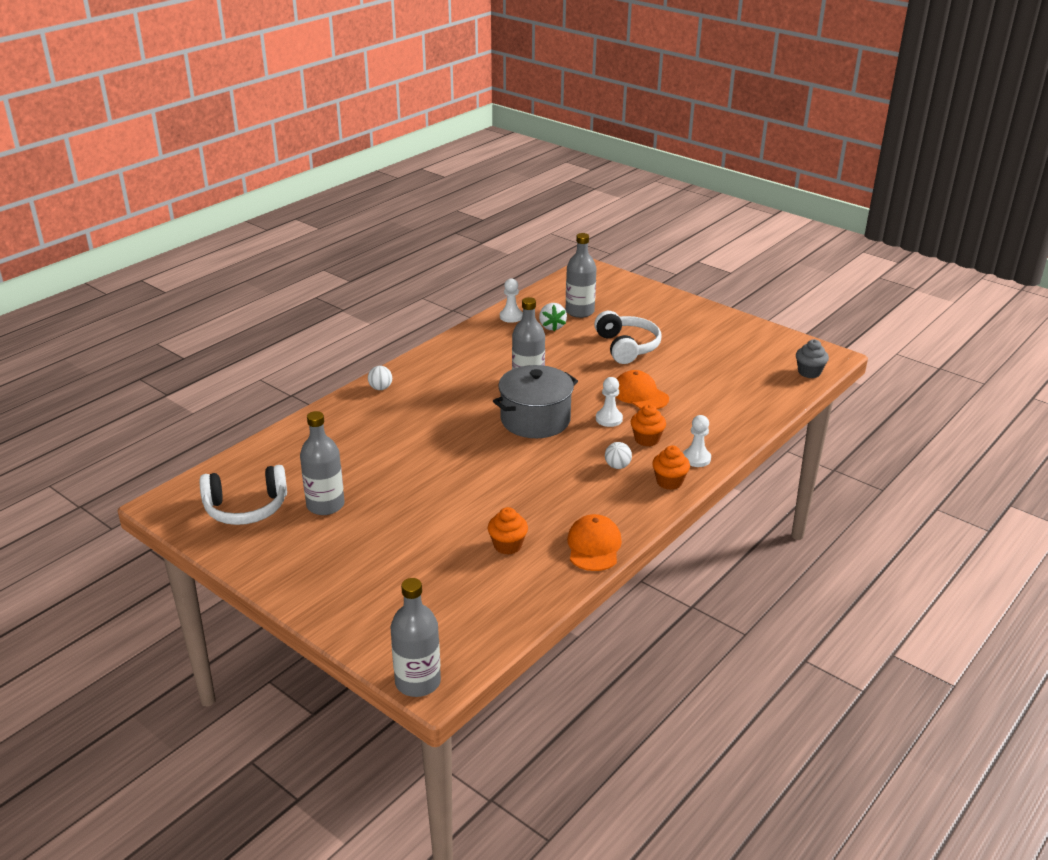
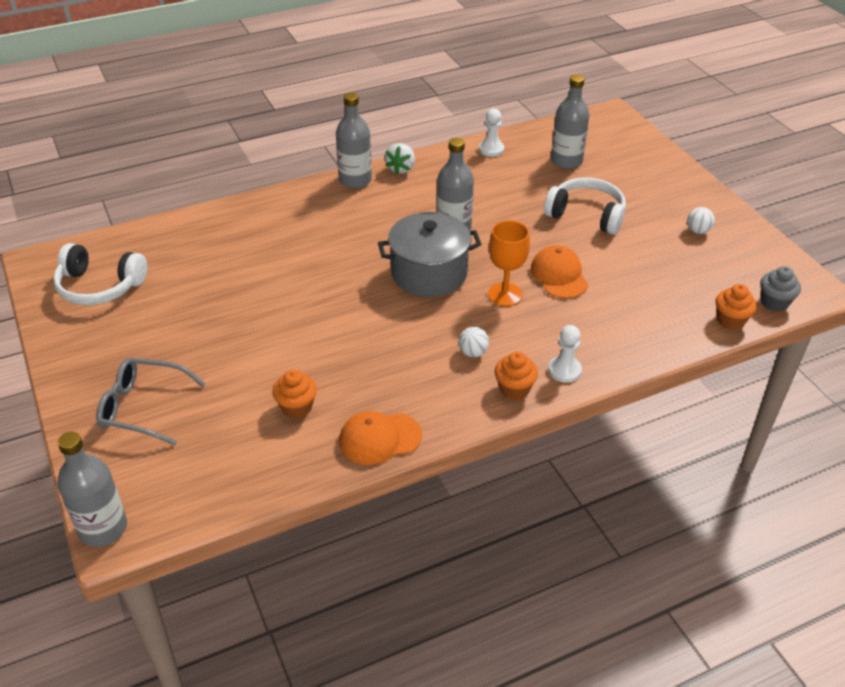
camera: 25 degrees right, 10 degrees up
grey bottle [300,411,345,515] -> grey bottle moved to [336,93,372,189]
white ball [368,366,392,390] -> white ball moved to [687,207,715,234]
white strawberry [539,303,567,331] -> white strawberry moved to [385,143,415,174]
orange cap [567,514,622,571] -> orange cap turned 135 degrees counterclockwise [339,411,422,465]
white headphones [594,311,662,364] -> white headphones turned 75 degrees counterclockwise [544,177,626,235]
white pawn [596,377,623,427] -> orange goblet [488,220,530,306]
orange cupcake [631,404,666,446] -> orange cupcake moved to [716,284,757,330]
none -> grey glasses [96,358,206,445]

